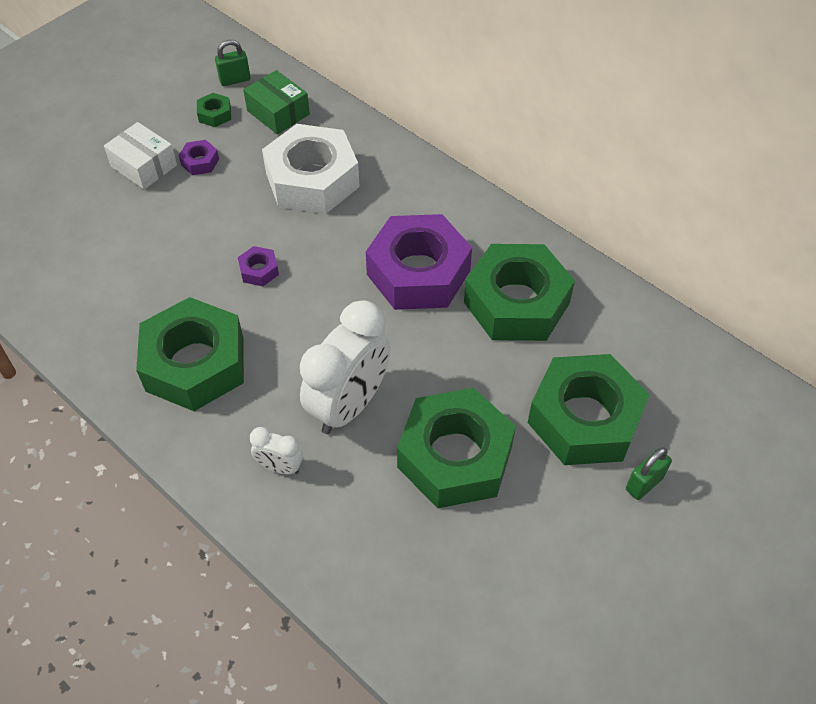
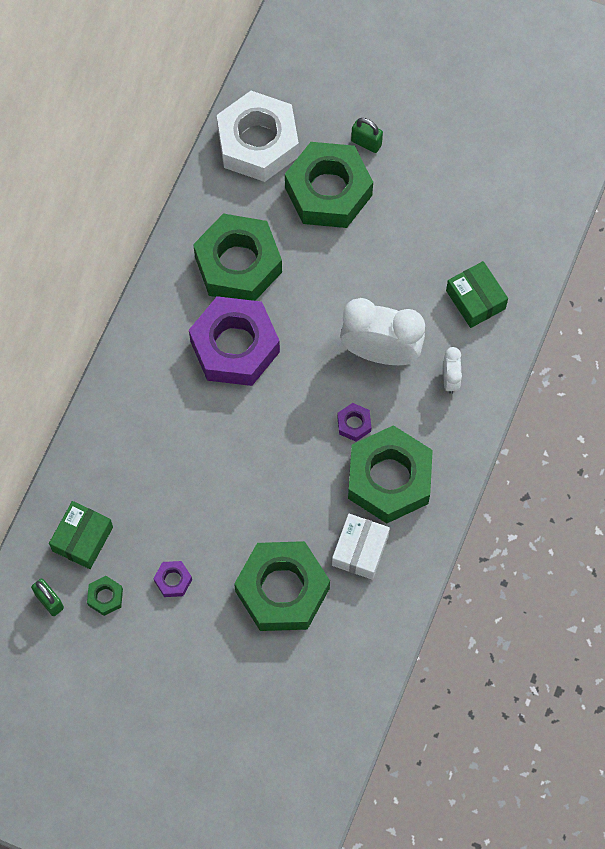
camera: 110 degrees left, 15 degrees up
white box [104,122,177,190] -> white box moved to [332,514,390,580]
purple nut [238,246,279,286] -> purple nut moved to [337,403,371,441]
white nut [262,124,360,214] -> white nut moved to [217,91,299,182]
green nut [397,388,516,508] -> green nut moved to [234,541,330,631]
none -> green box [446,261,508,328]

